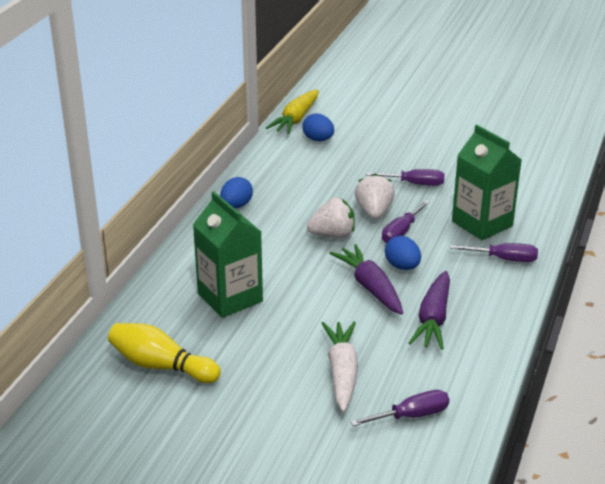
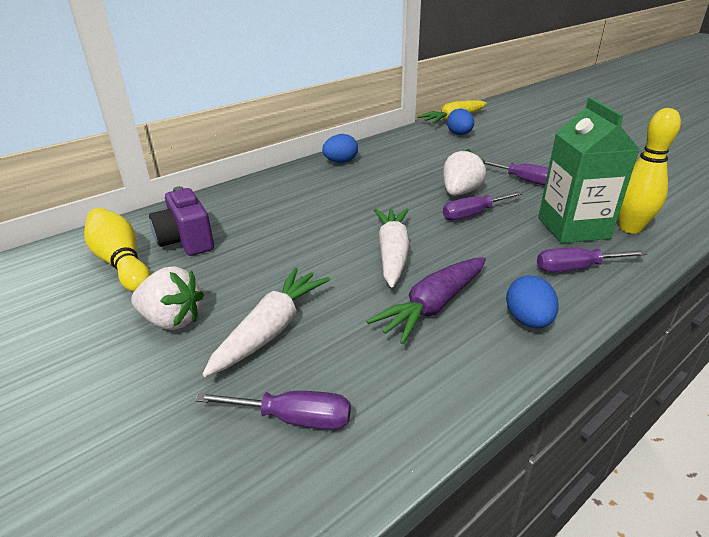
camera: 30 degrees right, 0 degrees up
green carton [193,191,263,318] -> none
white strawberry [307,198,355,238] -> white strawberry moved to [131,266,204,330]
purple carrot [329,244,403,315] -> white carrot [374,209,410,287]
blue egg [385,236,421,270] -> blue egg moved to [506,275,559,328]
purple screwdriver [450,243,538,262] -> purple screwdriver turned 135 degrees clockwise [537,248,647,272]
none -> purple camera [149,186,214,256]
none -> yellow bowling pin [618,108,681,234]

